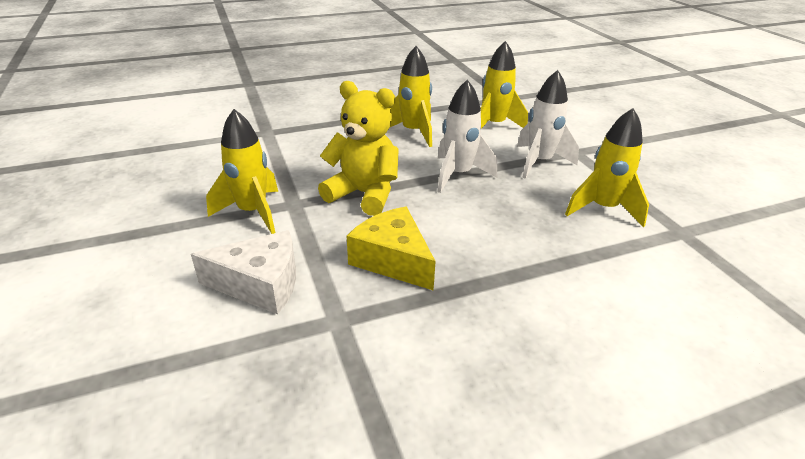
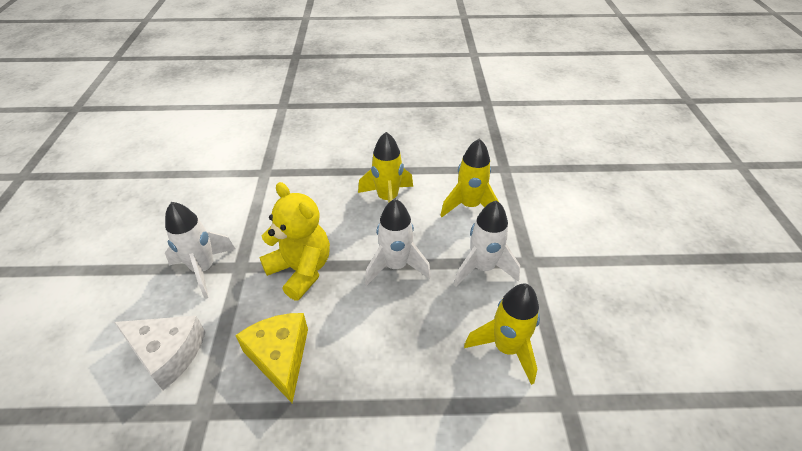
camera: 20 degrees right, 10 degrees up
yellow rocket [206,109,278,234] -> white rocket [165,202,235,299]

